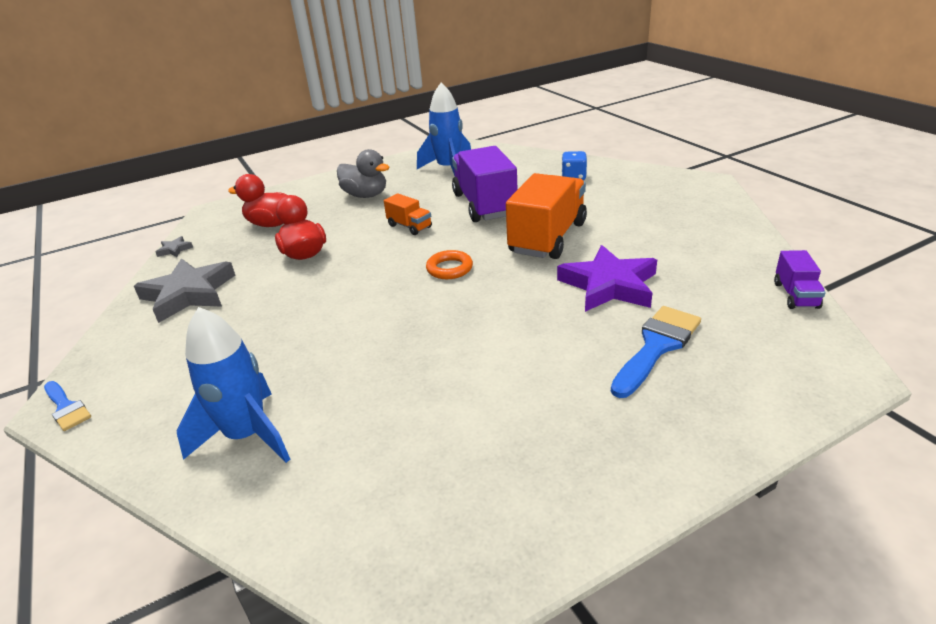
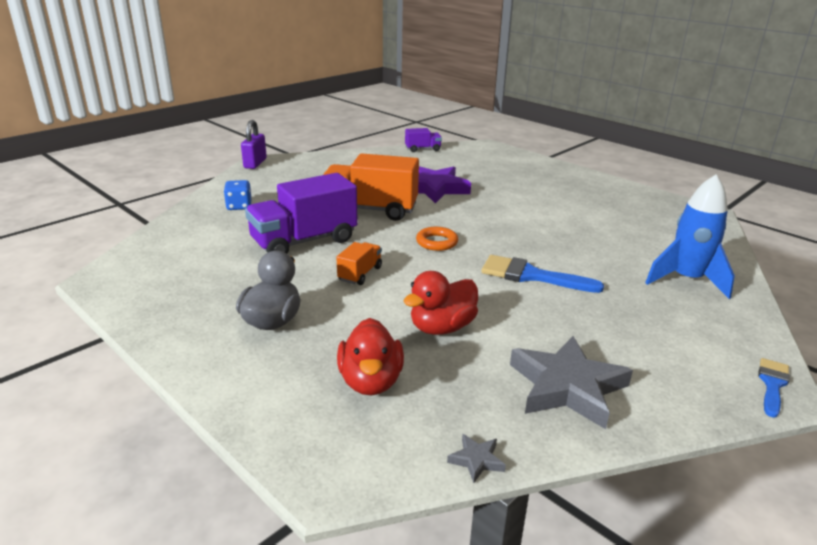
camera: 110 degrees left, 5 degrees down
blue rocket [417,83,471,176] -> none
blue brush [611,306,701,398] -> blue brush moved to [481,255,604,293]
none -> purple padlock [241,120,267,169]

